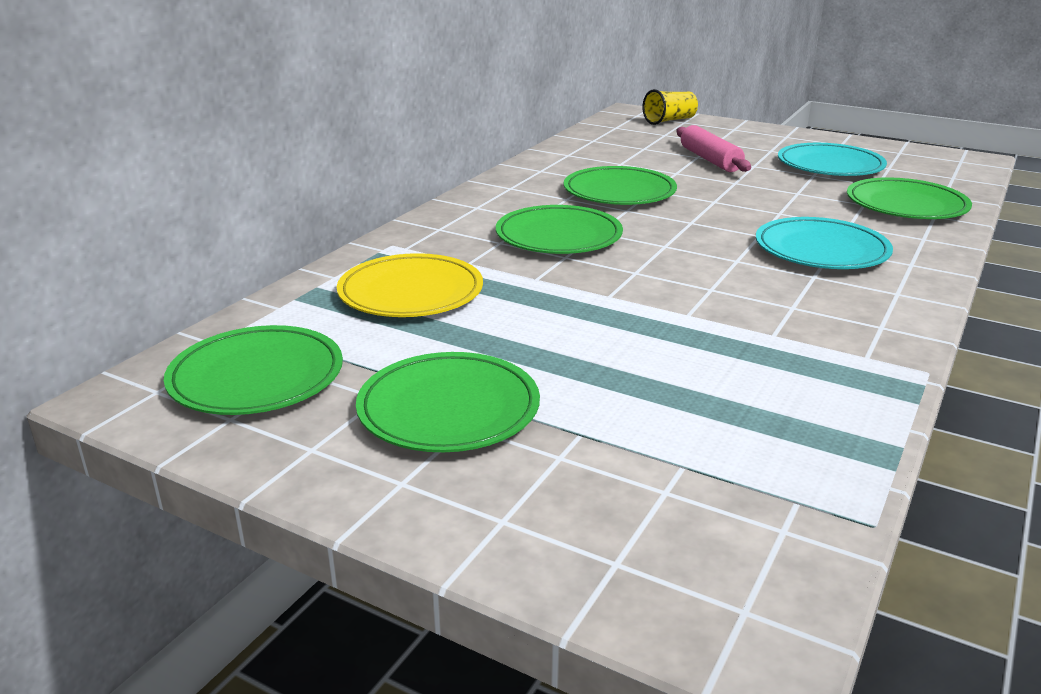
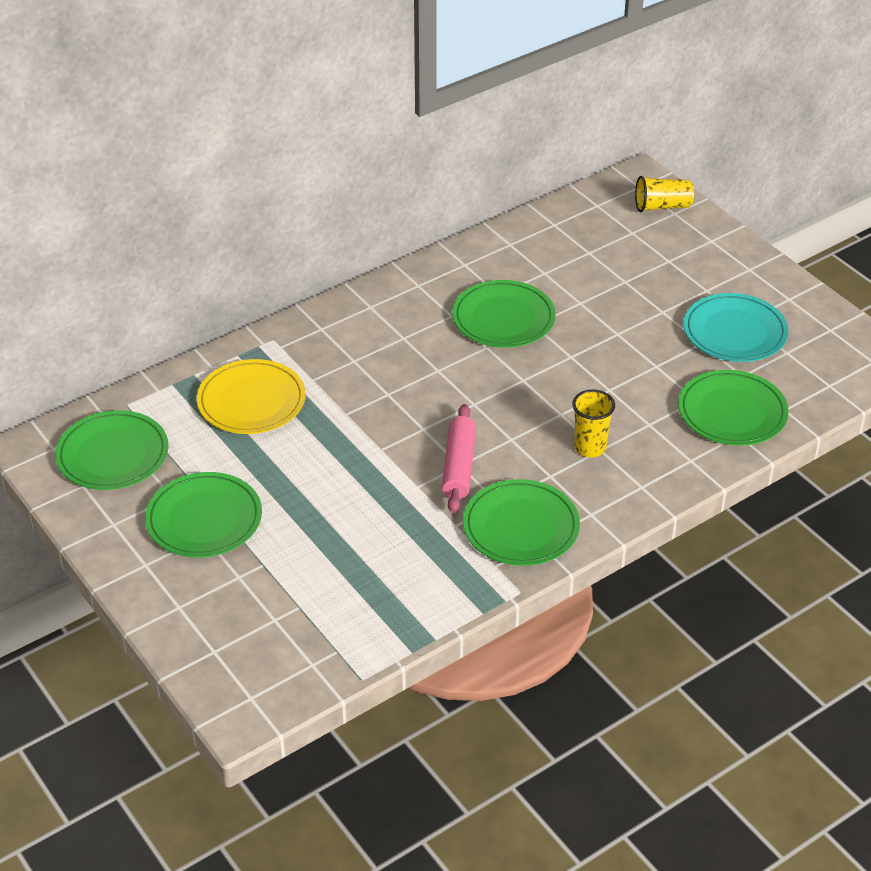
camera: 25 degrees right, 15 degrees up
green plate [496,205,623,254] -> green plate moved to [463,479,580,566]
pink rolling pin [677,125,751,172] -> pink rolling pin moved to [442,404,476,513]
turquoise plate [756,217,893,269] -> yellow cup [572,390,615,457]

